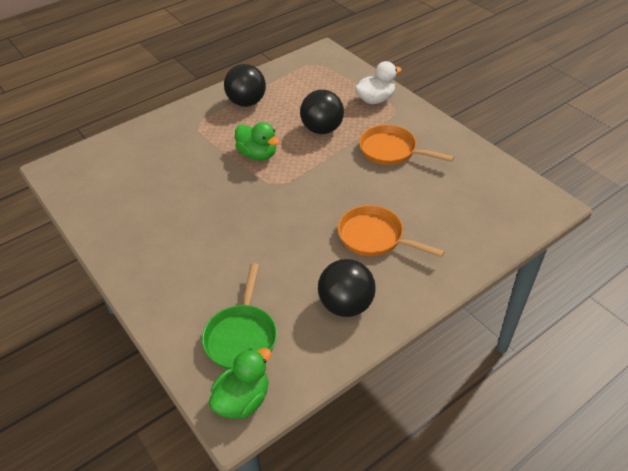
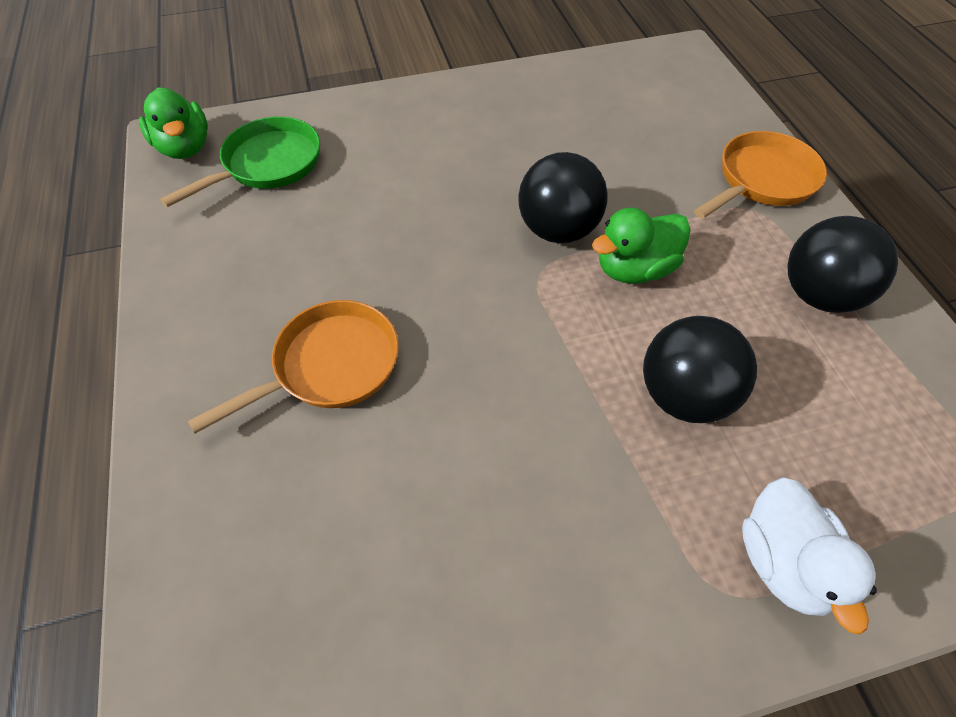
camera: 110 degrees right, 10 degrees up
green pan [202,263,277,369] -> green pan turned 105 degrees clockwise [160,116,320,207]
black ball [318,259,376,317] -> black ball moved to [518,152,608,243]
orange pan [359,125,454,165] -> orange pan moved to [694,131,827,219]

